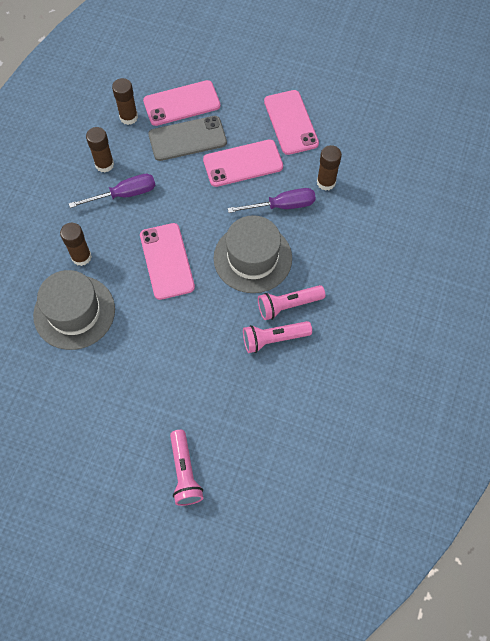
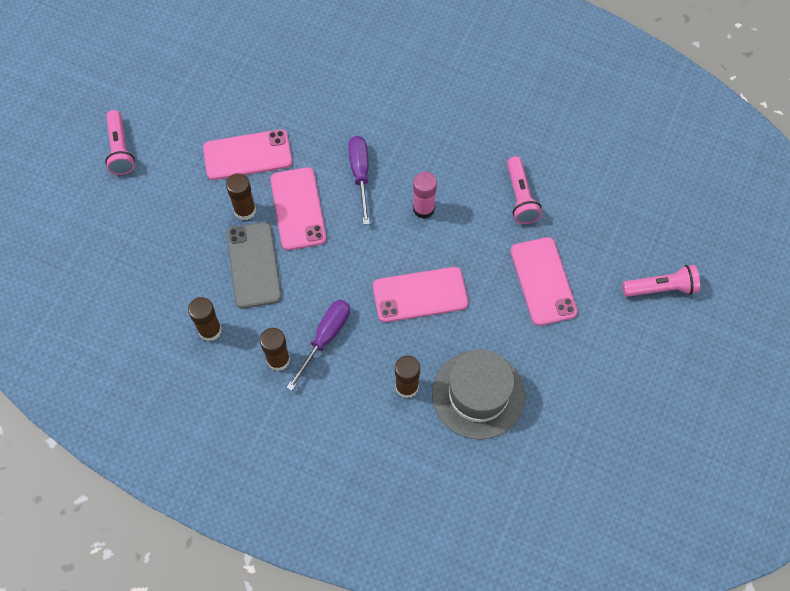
camera: 85 degrees left, 0 degrees up
purple screwdriver [69,174,156,208] -> purple screwdriver turned 45 degrees clockwise [286,300,350,391]
pink phone [143,80,220,126] -> pink phone moved to [510,237,578,326]
grey hat [214,215,292,293] -> pink glue stick [413,172,437,219]
pink flashlight [258,285,325,320] -> pink flashlight moved to [105,110,135,175]
brown glue stick [317,145,342,191] -> brown glue stick moved to [226,173,256,220]

